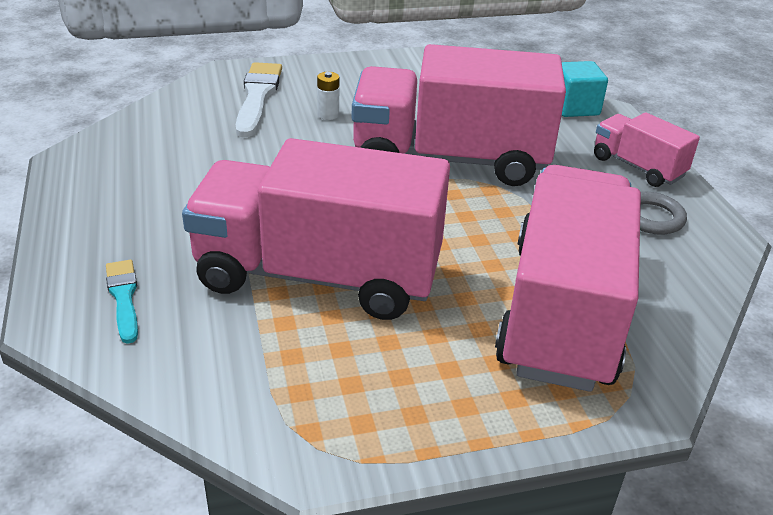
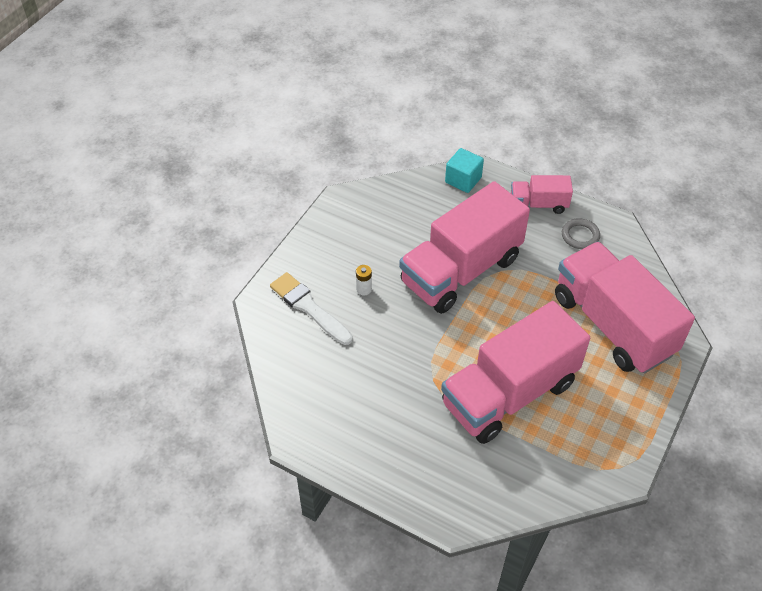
camera: 45 degrees left, 15 degrees up
turquoise brush [106,260,138,344] -> none

